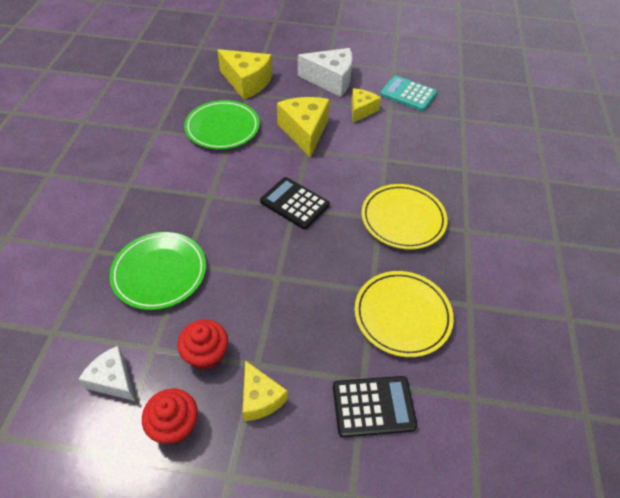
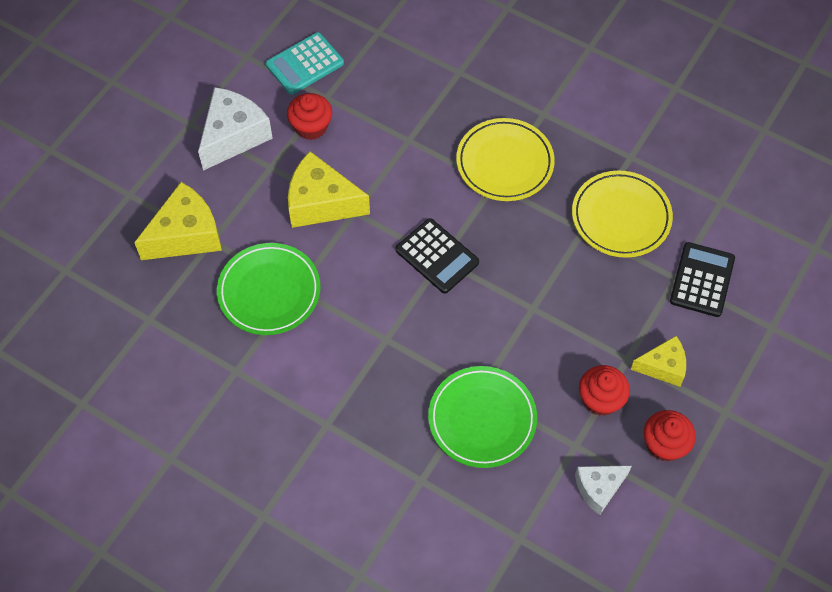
camera: 65 degrees left, 10 degrees up
black calculator [260,177,330,229] -> black calculator turned 105 degrees counterclockwise [396,218,479,294]
yellow cheese [351,88,381,123] -> red cupcake [287,93,332,140]

